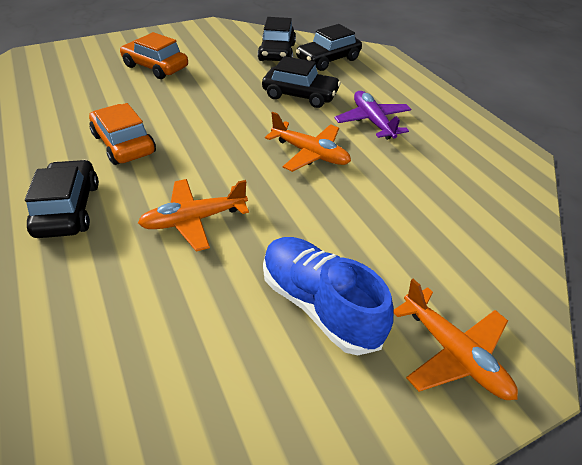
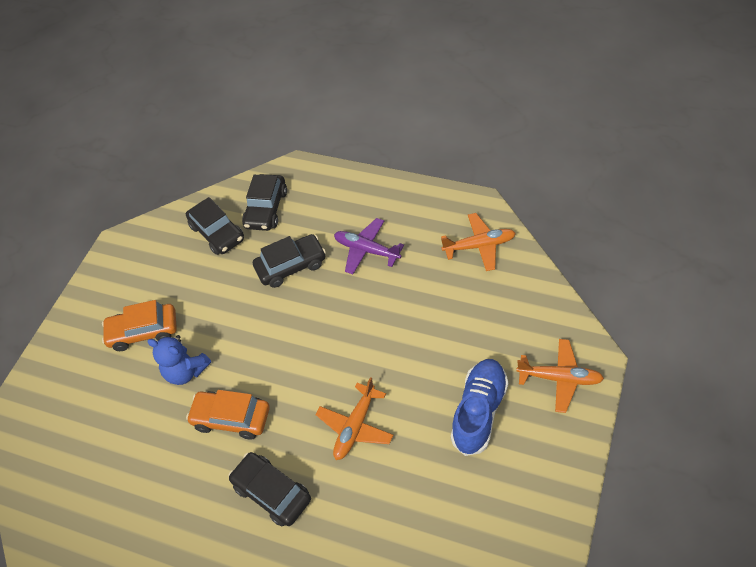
camera: 35 degrees left, 10 degrees up
blue shoe [263,237,394,355] -> blue shoe turned 105 degrees clockwise [451,359,508,456]
orange plane [265,112,351,172] -> orange plane moved to [441,213,516,271]
none -> blue teddy bear [147,335,211,385]

